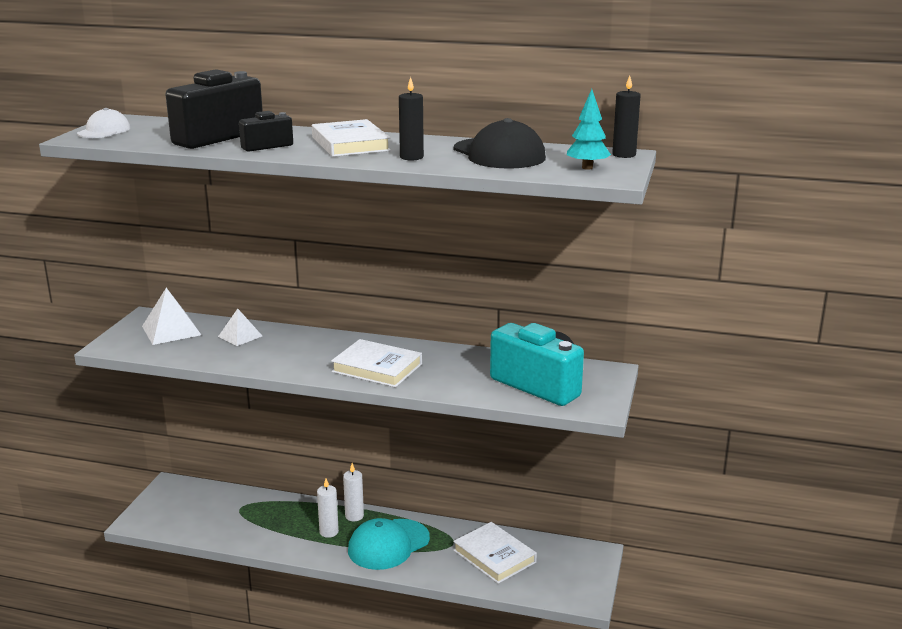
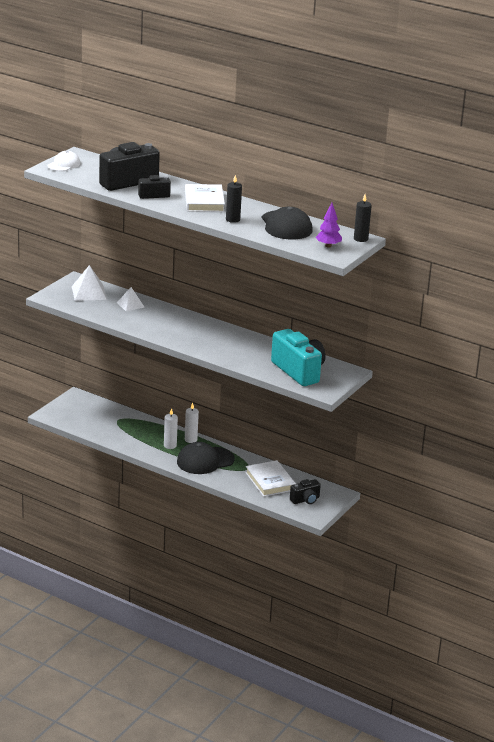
camera: 15 degrees right, 5 degrees up
white book [331,339,422,387] -> none
turquoise cap [348,518,430,570] -> black cap [177,442,235,474]
turquoise tree [567,89,611,170] -> purple tree [316,203,342,248]
none -> black camera [290,479,321,504]

